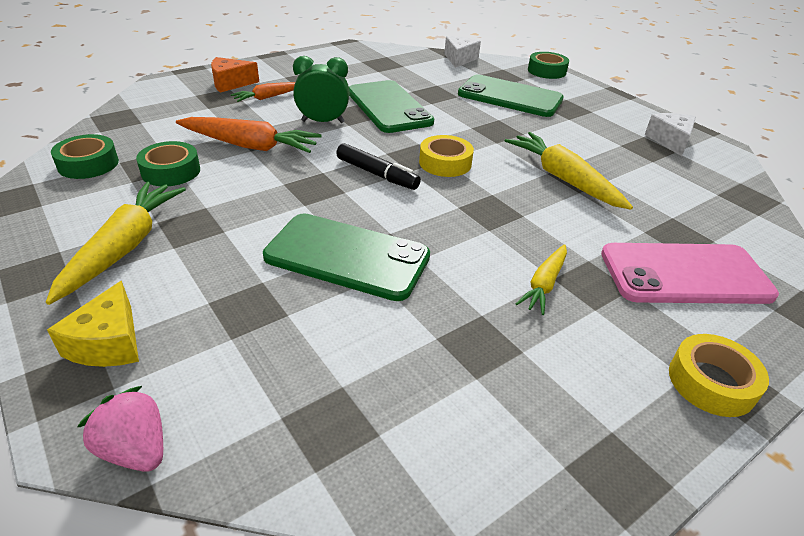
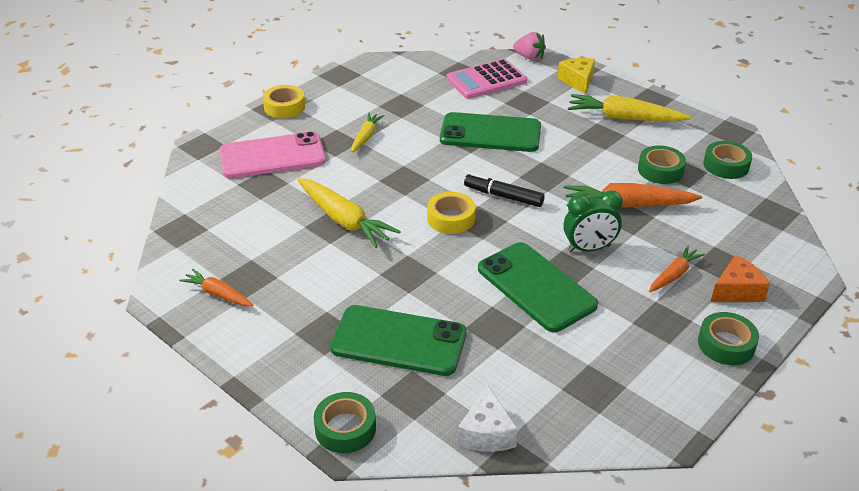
camera: 170 degrees right, 0 degrees up
yellow carrot [46,182,186,305] -> yellow carrot turned 105 degrees clockwise [568,94,691,122]
white cheese [645,113,696,156] -> orange carrot [179,269,254,306]
none -> pink calculator [446,59,527,99]
none -> green tape [698,312,759,365]

